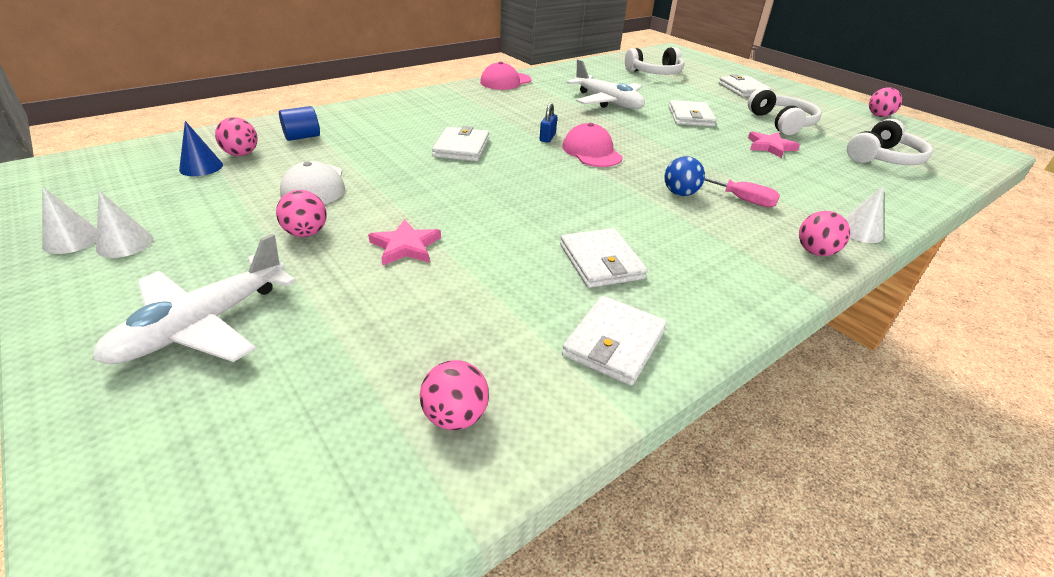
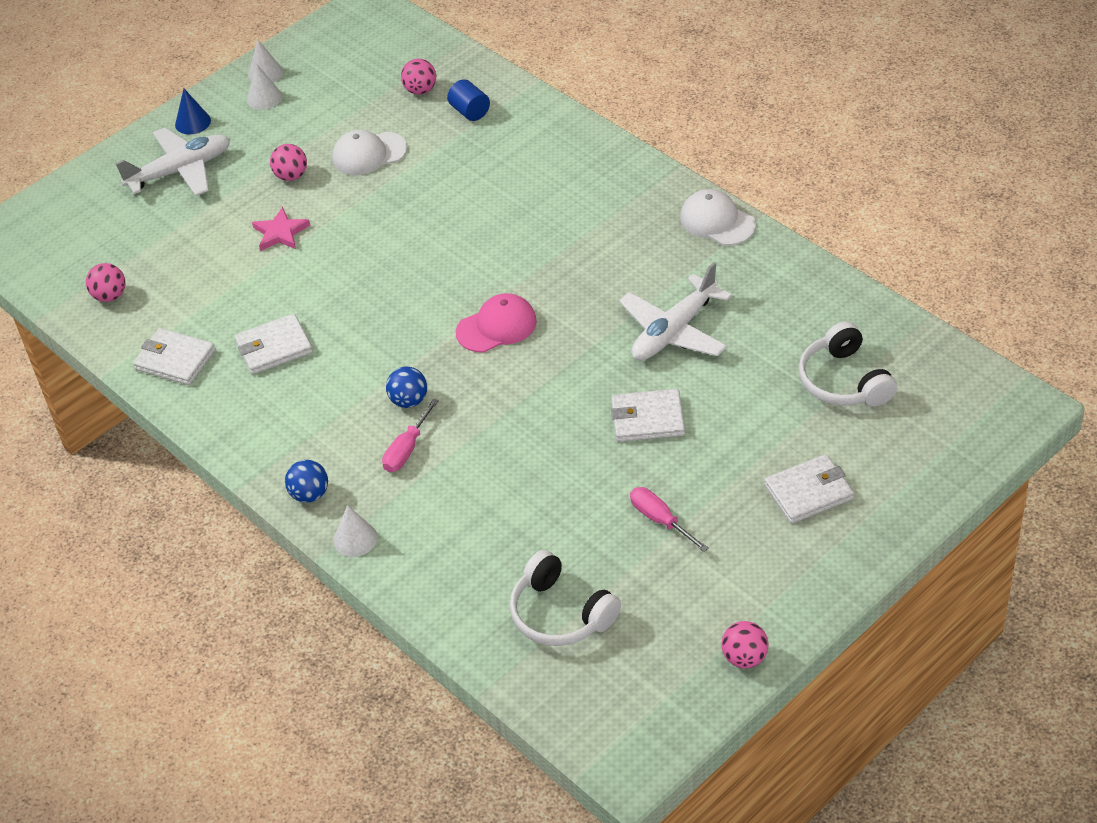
camera: 90 degrees right, 10 degrees up
white plane [92,234,296,364] -> white plane turned 120 degrees clockwise [115,127,230,196]
blue cone [179,121,223,176] -> blue cone moved to [175,89,211,134]
white wallet [432,126,489,162] -> none
pink cap [480,61,532,90] -> white cap [680,189,756,246]
blue padlock [540,103,557,143] -> none
white headphones [748,88,822,135] -> pink screwdriver [630,487,709,552]
pink star [748,131,800,158] -> none
pink ball [799,211,850,256] -> blue ball [285,460,328,503]

